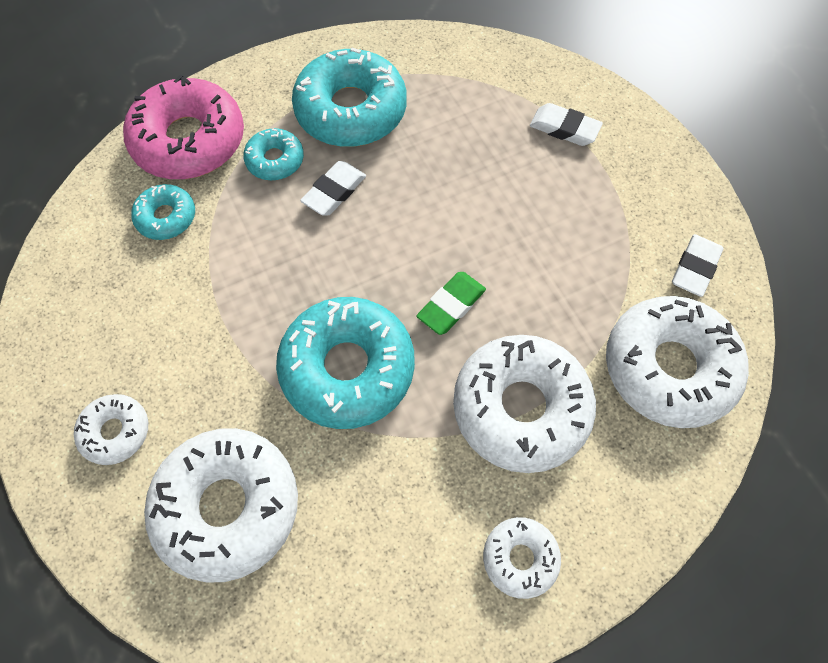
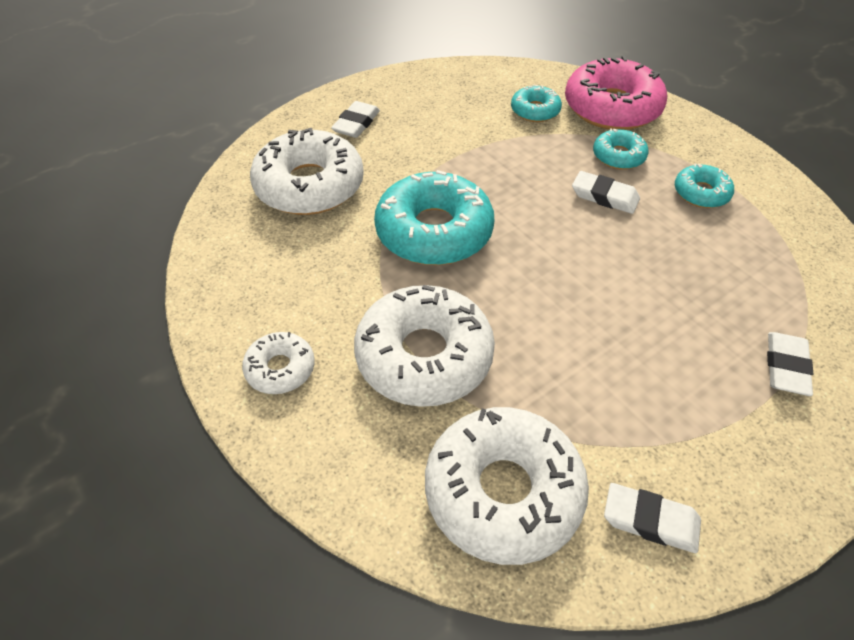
camera: 80 degrees right, 15 degrees down
white donut [74,394,148,465] -> white eraser [331,101,380,138]
turquoise donut [292,48,407,147] -> turquoise donut [675,163,734,208], size x0.51
green eraser [416,272,486,335] -> none

